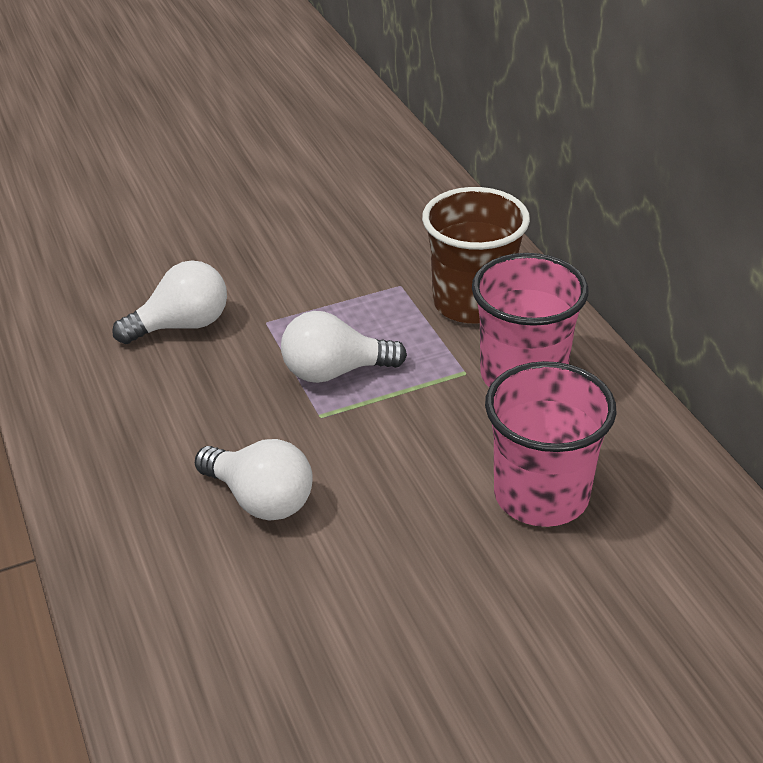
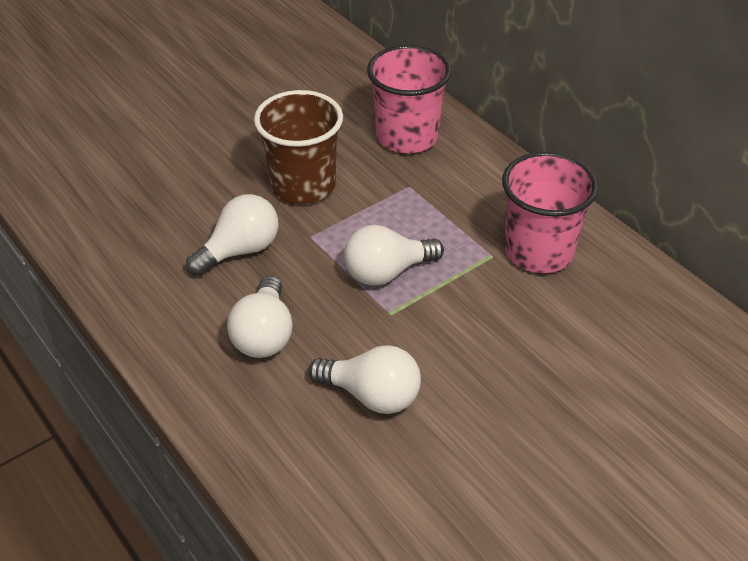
camera: 15 degrees left, 5 degrees up
brown cup [422,187,530,323] -> brown cup moved to [254,90,343,204]
pink cup [485,361,617,527] -> pink cup moved to [367,45,451,153]
none -> white light bulb [227,276,293,358]

